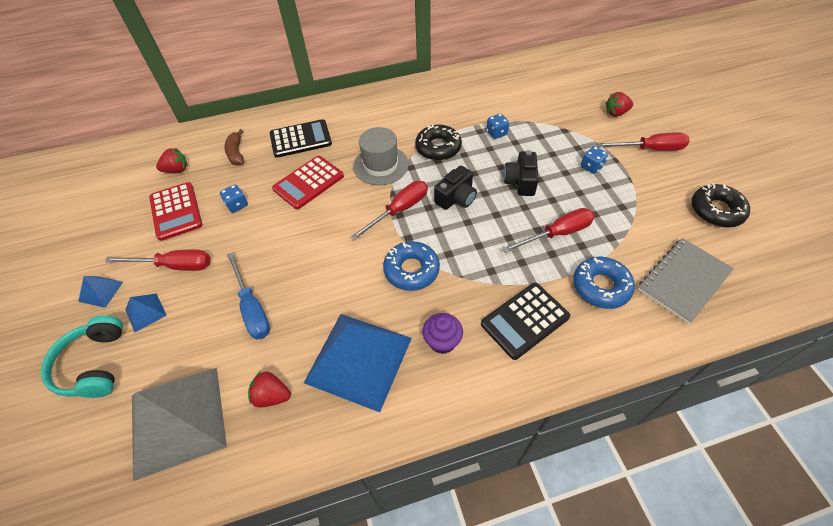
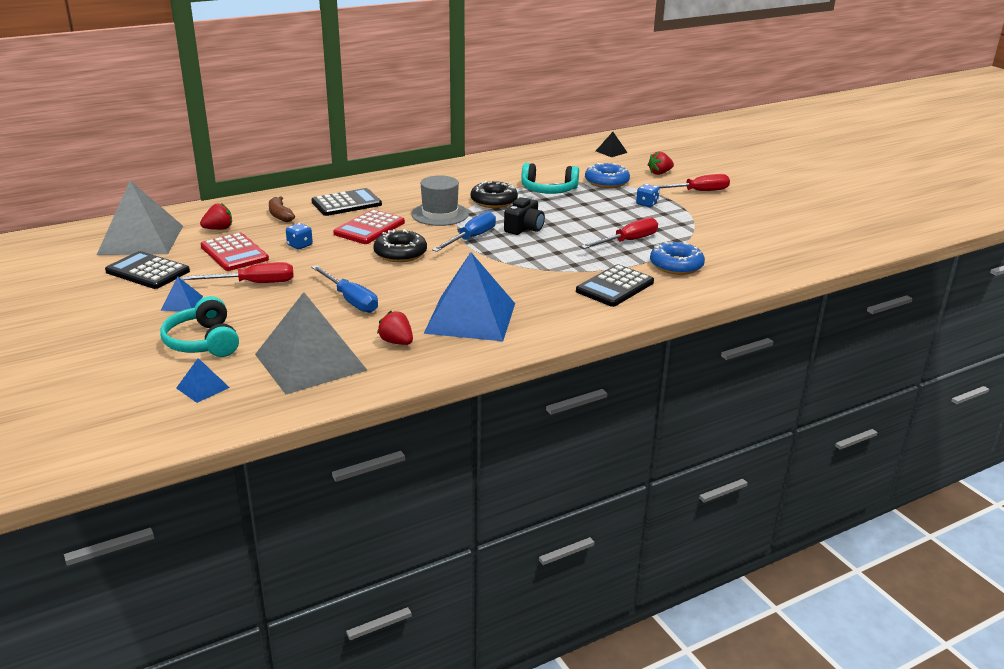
camera: 15 degrees left, 25 degrees down
blue pyramid [125,293,167,332] -> blue pyramid moved to [176,358,230,403]
red strawberry [248,371,291,408] -> red strawberry turned 45 degrees clockwise [377,311,413,345]
red screwdriver [350,181,428,240] -> blue screwdriver [432,212,496,252]
blue donut [383,241,440,291] -> blue donut moved to [585,163,630,188]
purple cupcake [422,313,463,354] -> none
blue dice [486,114,509,139] -> turquoise headphones [521,163,579,194]
black camera [504,150,539,196] -> none
grey notebook [638,238,734,324] -> none
black donut [691,183,750,228] -> black donut moved to [373,229,427,262]
none -> grey pyramid [97,180,183,255]
none -> black calculator [105,251,190,289]
none -> black pyramid [596,132,627,157]

